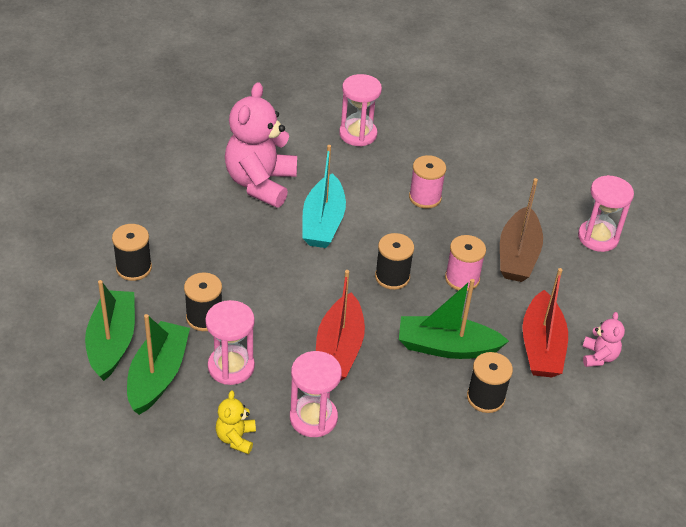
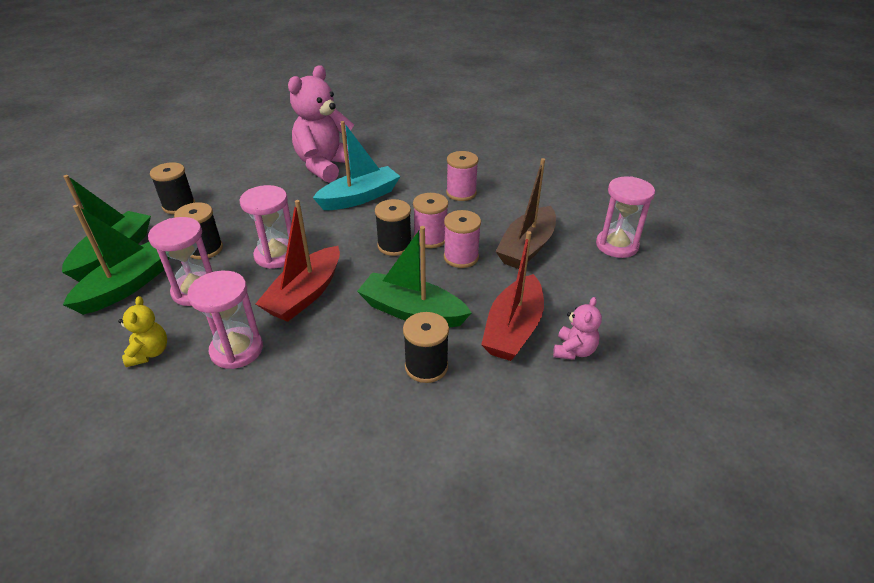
camera: 20 degrees right, 5 degrees down
yellow teddy bear [216,390,256,454] -> yellow teddy bear turned 150 degrees clockwise [118,296,167,367]
turquoise boat [302,145,346,248] -> turquoise boat turned 150 degrees counterclockwise [313,121,401,210]
pink hourglass [339,74,382,146] -> pink hourglass moved to [240,185,292,269]
none -> pink spool [413,193,448,248]

